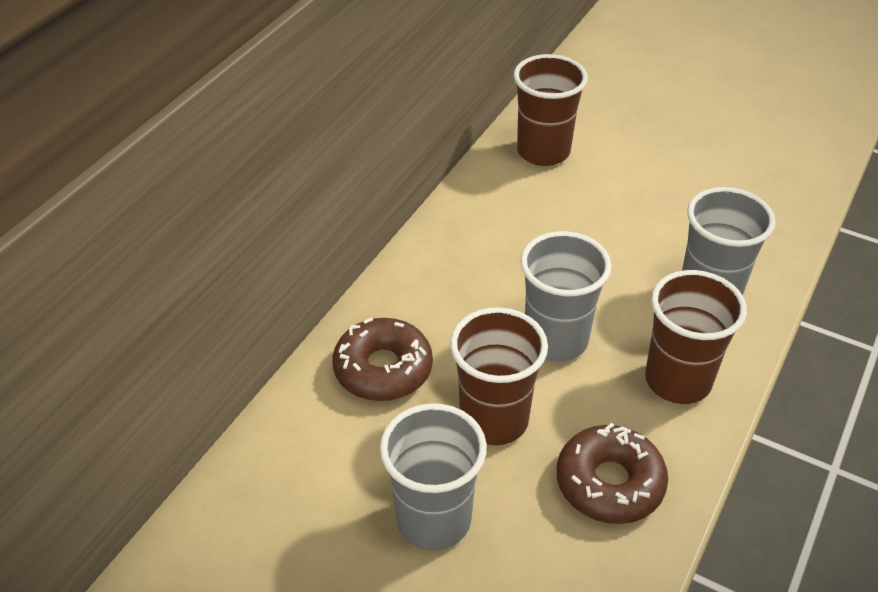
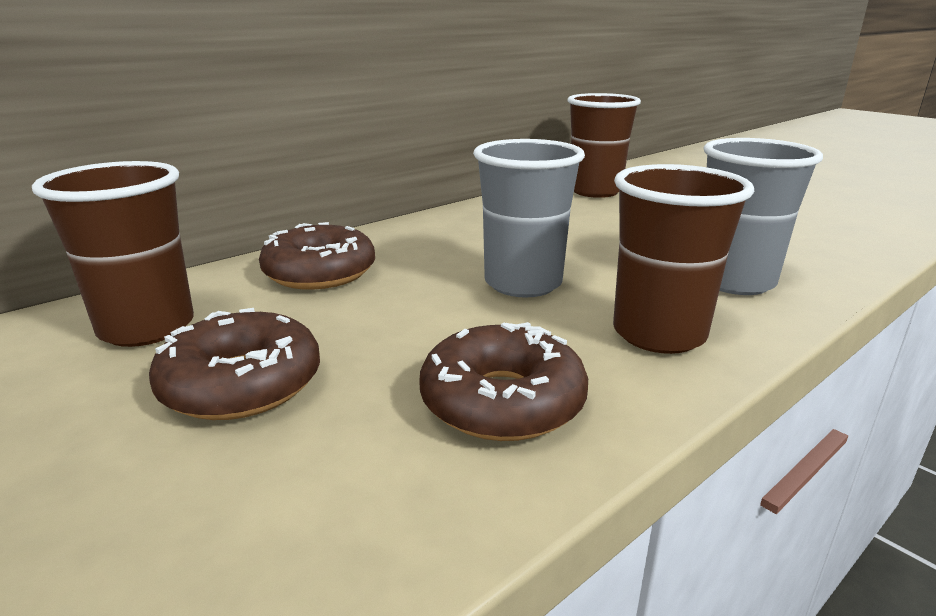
camera: 20 degrees right, 20 degrees down
grey cup [380,403,487,551] -> brown donut [149,308,320,420]
brown cup [450,308,548,445] -> brown cup moved to [32,161,194,347]

